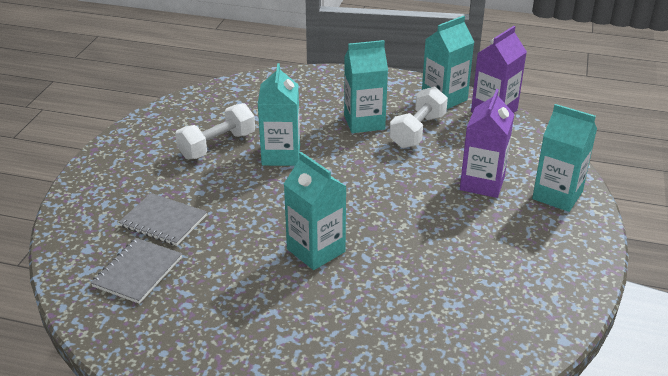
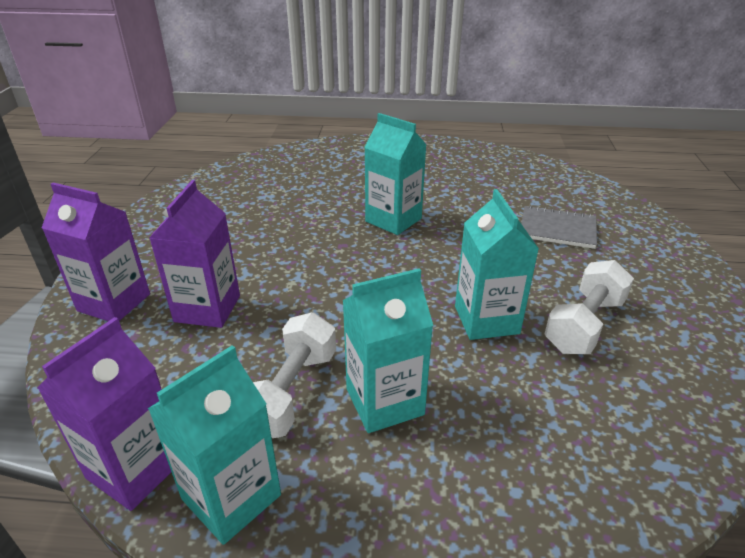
camera: 170 degrees right, 0 degrees up
grey notebook [91,238,182,304] -> none
turquoise carton [532,104,597,212] -> purple carton [42,182,150,321]

